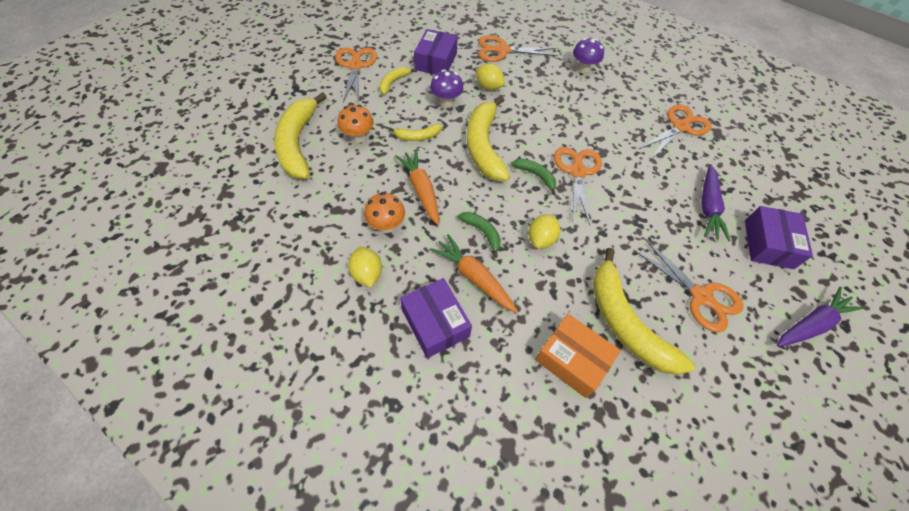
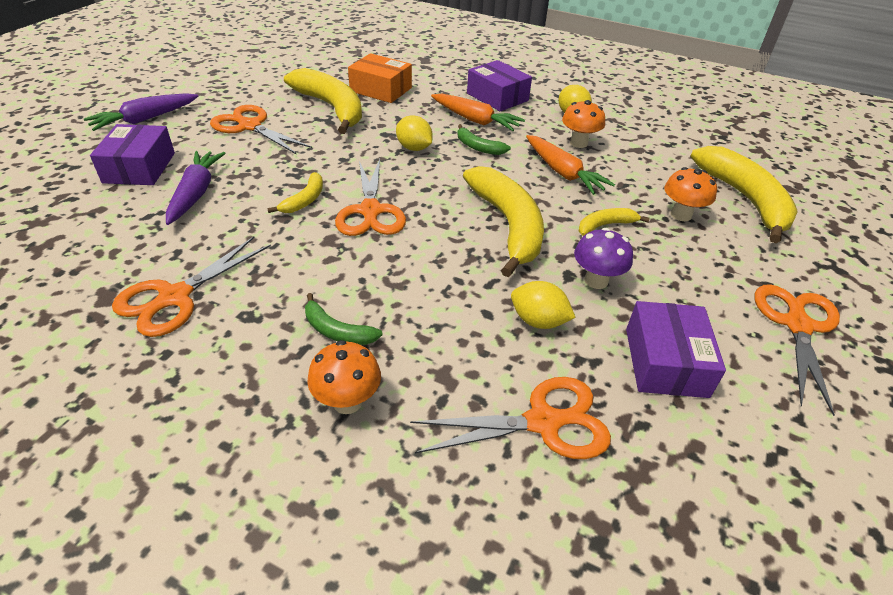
camera: 170 degrees right, 15 degrees down
orange scissors [335,48,377,104] -> orange scissors turned 150 degrees counterclockwise [755,284,840,416]
yellow banana [379,67,416,95] -> yellow banana moved to [267,172,323,213]
green banana [511,158,556,195] -> green banana moved to [305,293,383,345]
yellow lemon [528,214,560,249] -> yellow lemon turned 60 degrees counterclockwise [396,115,433,151]
purple mushroom [573,38,604,73] -> orange mushroom [307,340,381,414]

